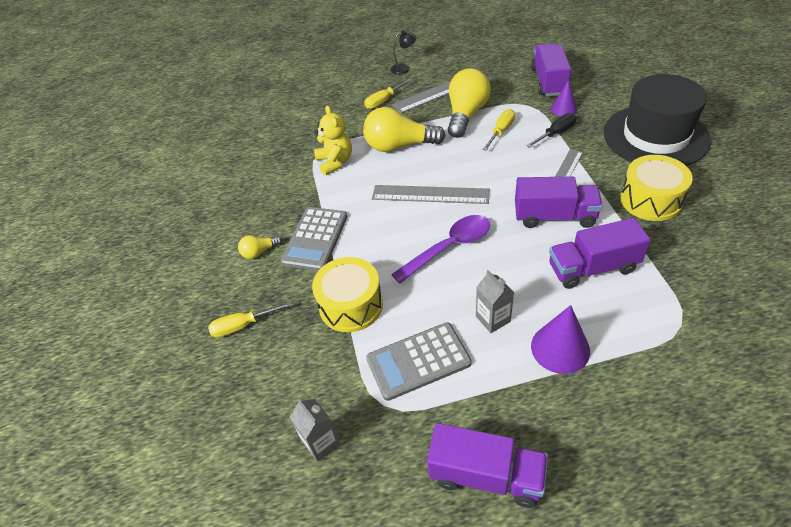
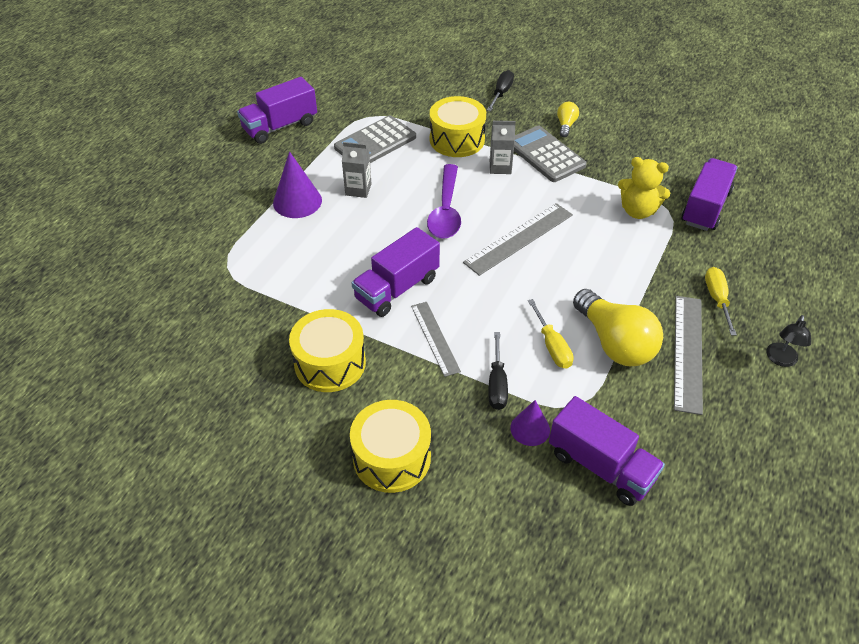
camera: 125 degrees right, 0 degrees up
yellow screwdriver [208,301,292,337] -> black screwdriver [487,70,514,111]
grey carton [289,398,340,462] -> grey carton moved to [490,121,516,174]
yellow light bulb [363,107,446,152] -> none
grey calculator [366,322,472,401] -> grey calculator turned 150 degrees counterclockwise [334,115,416,163]
purple truck [549,218,651,289] -> purple truck moved to [681,158,738,231]
black hat [604,74,711,166] -> yellow drum [350,400,431,493]

